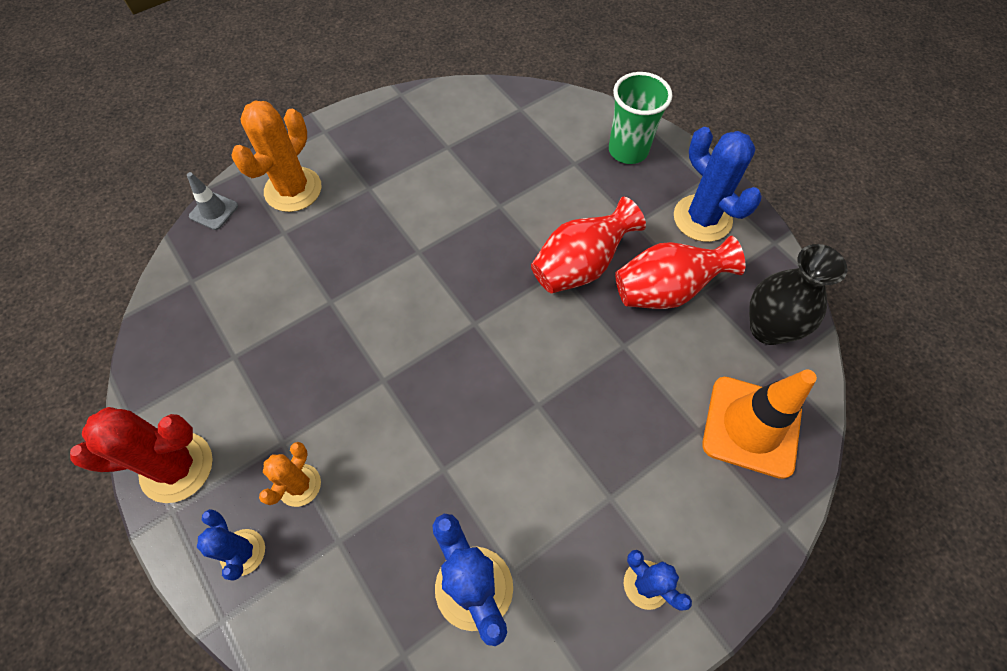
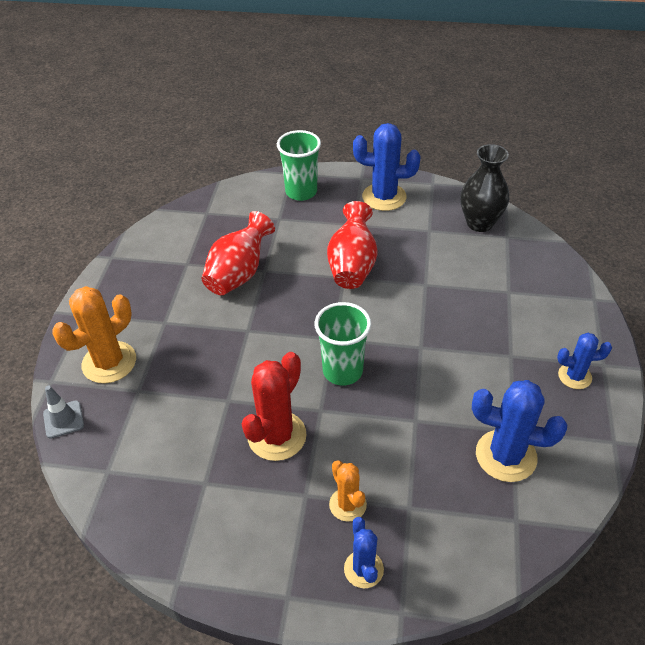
camera: 45 degrees left, 15 degrees down
red cactus [70,407,213,503] -> red cactus moved to [242,352,307,461]
blue cactus [197,509,265,580] -> blue cactus turned 60 degrees clockwise [344,517,384,588]
orange cactus [231,101,322,212] -> orange cactus turned 60 degrees clockwise [52,286,136,383]
red vase [615,236,745,309] -> red vase moved to [202,211,275,295]
orange traffic cone [702,369,817,479] -> none
none -> green cup [315,302,371,386]

